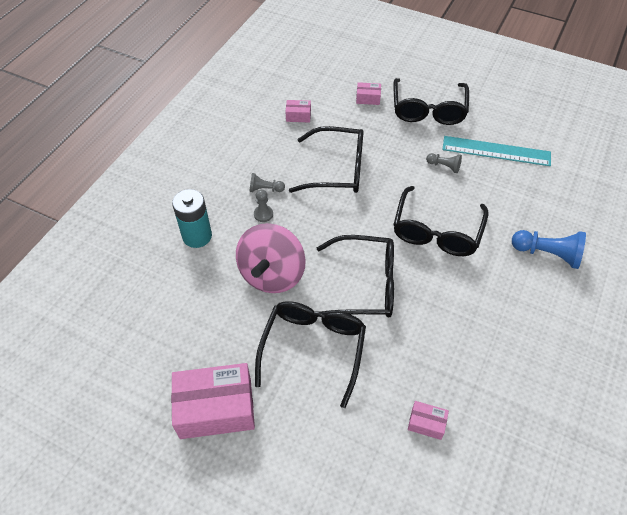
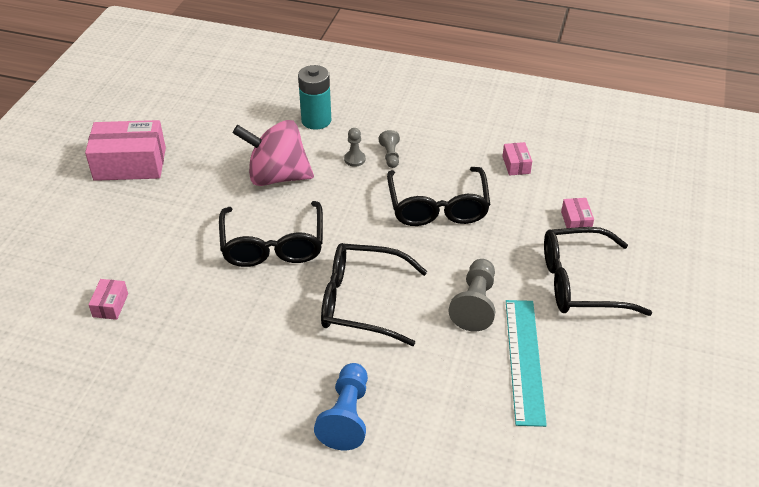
camera: 80 degrees right, 10 degrees down
pink box [171,363,255,439] -> pink box turned 75 degrees counterclockwise [85,120,166,181]
black glasses [255,301,366,408] -> none
grey pawn [426,153,462,173] -> grey pawn [448,259,495,332], size x1.78

